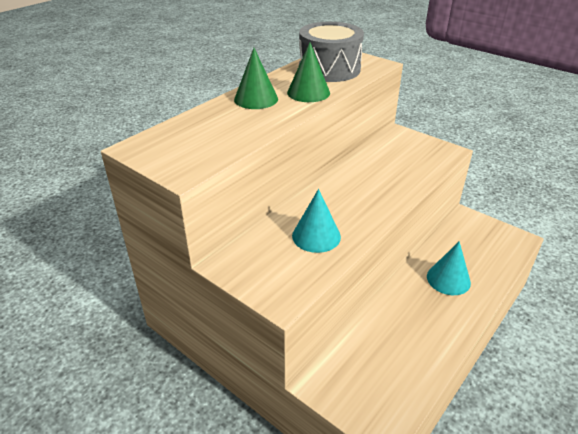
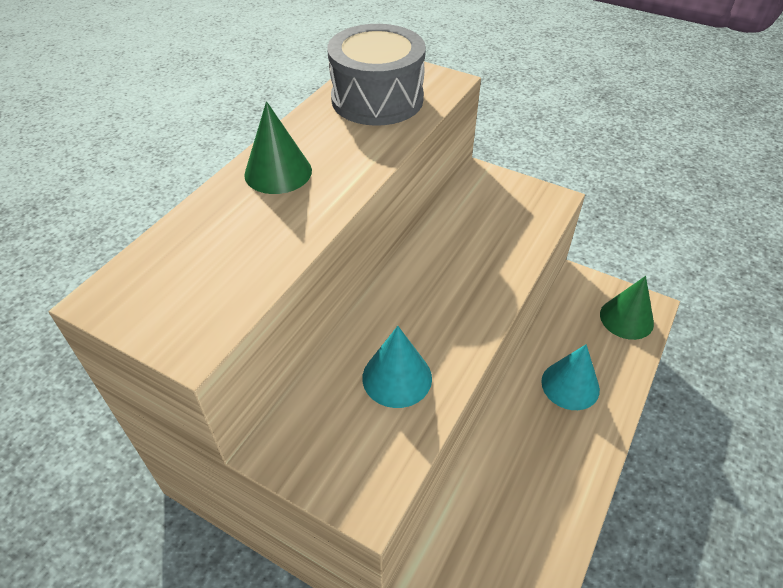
camera: 10 degrees left, 10 degrees up
green cone [287,42,330,102] -> green cone moved to [600,276,654,340]

